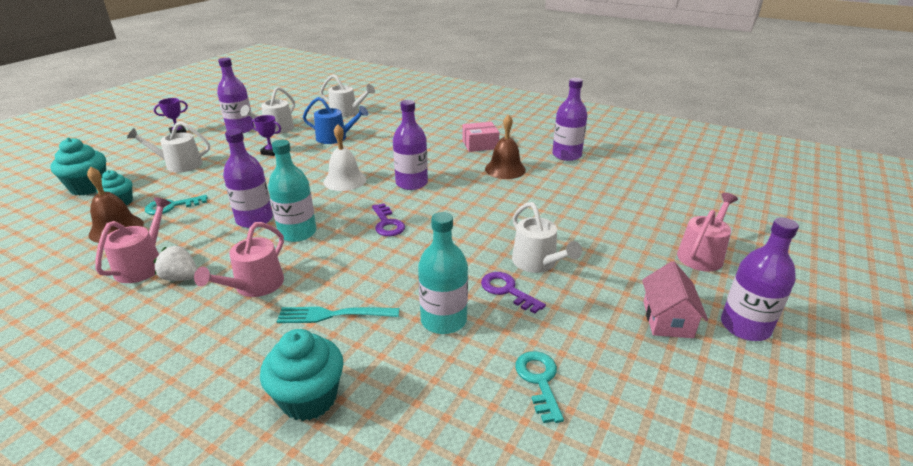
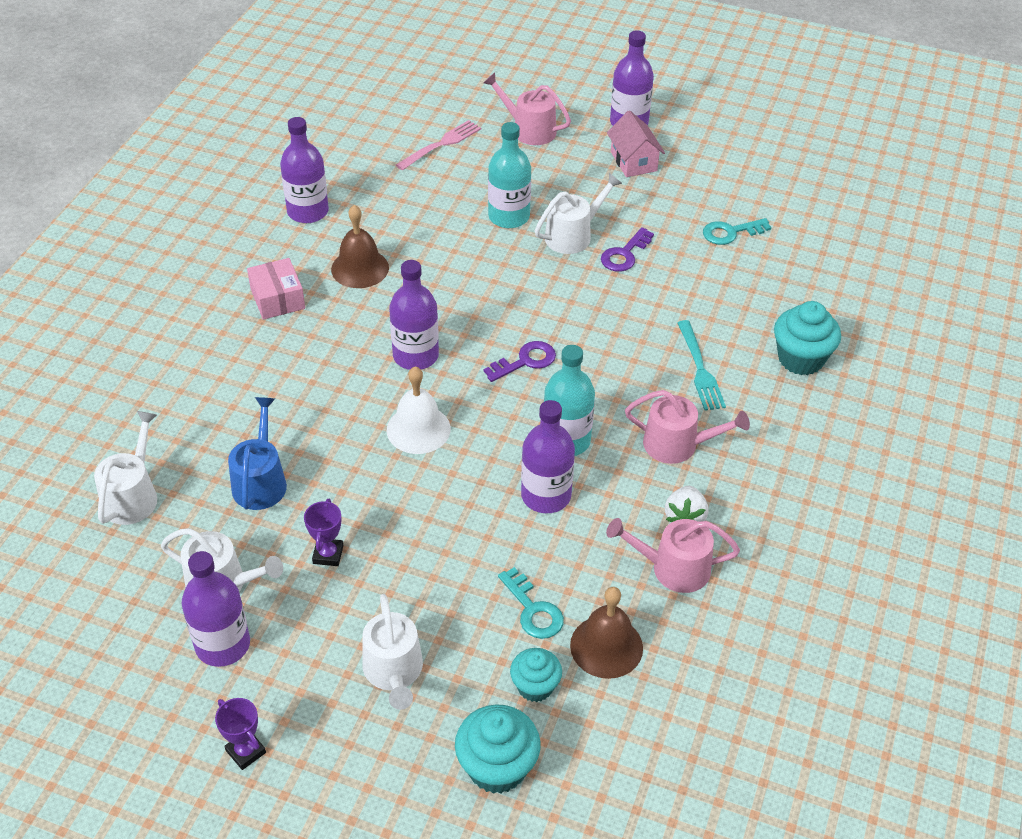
camera: 100 degrees left, 15 degrees up
turquoise bottle [418,212,468,334] -> turquoise bottle moved to [488,122,531,228]
pink house [642,261,708,338] -> pink house turned 75 degrees clockwise [607,110,665,177]
none -> pink fork [396,120,481,170]

